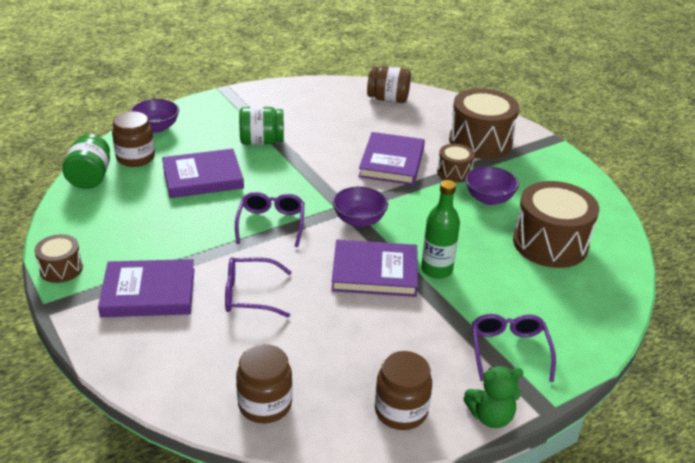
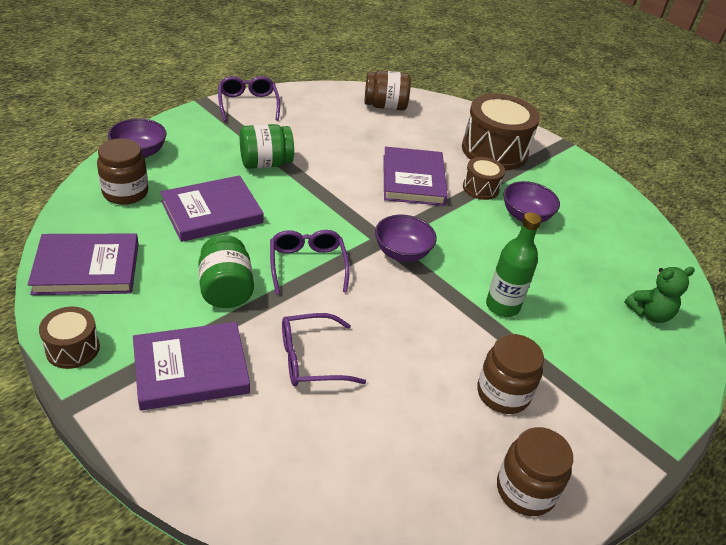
camera: 15 degrees left, 5 degrees up
green jar [62,134,110,189] -> green jar moved to [198,235,254,308]
brown jar [236,344,293,423] -> brown jar moved to [477,334,544,414]
purple book [331,240,418,297] -> purple book moved to [28,234,138,295]
green teddy bear [463,366,523,428] -> green teddy bear moved to [624,267,695,323]
purple glasses [472,314,556,382] -> purple glasses moved to [218,76,280,122]
brown drum [513,181,599,268] -> none

